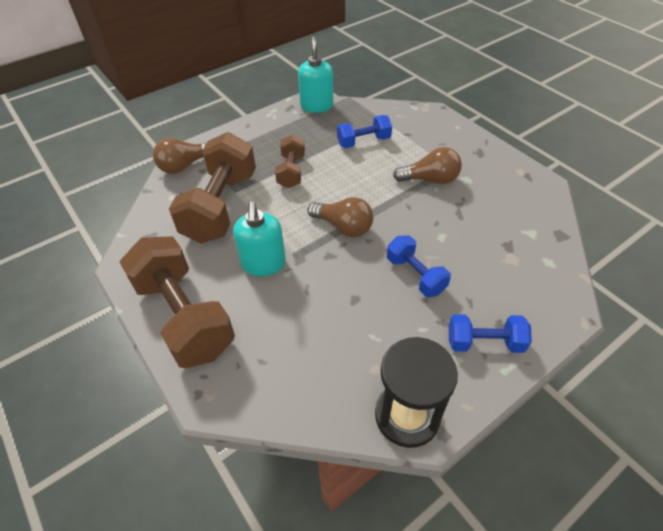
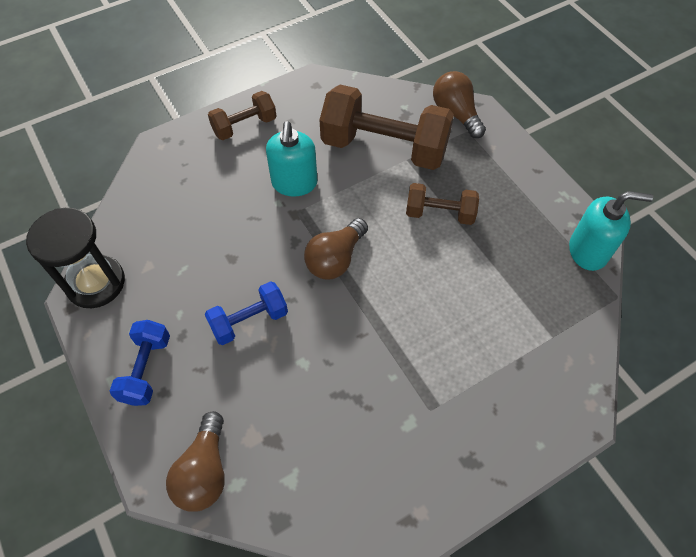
camera: 95 degrees right, 10 degrees up
brown dumbbell [120,236,235,368] -> brown dumbbell [208,91,276,140], size x0.53
turquoise soap dispenser [233,202,286,276] -> turquoise soap dispenser turned 90 degrees counterclockwise [266,121,318,197]
blue dumbbell [337,115,392,148] -> none
brown light bulb [393,147,462,184] -> brown light bulb moved to [166,411,225,512]

